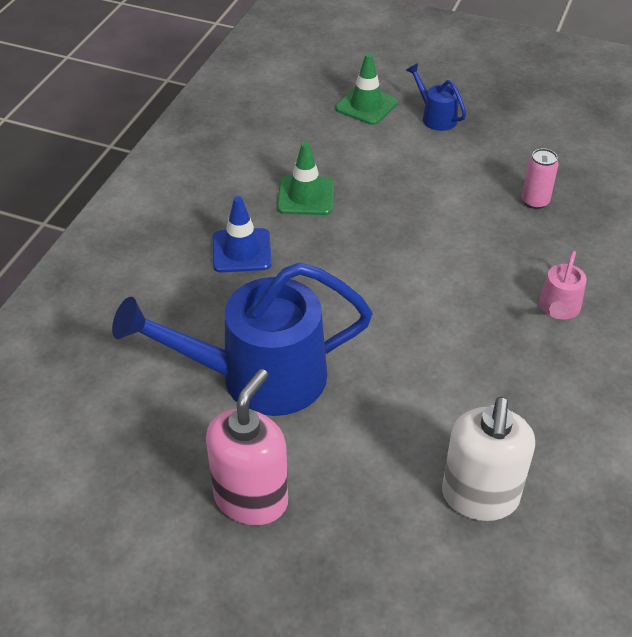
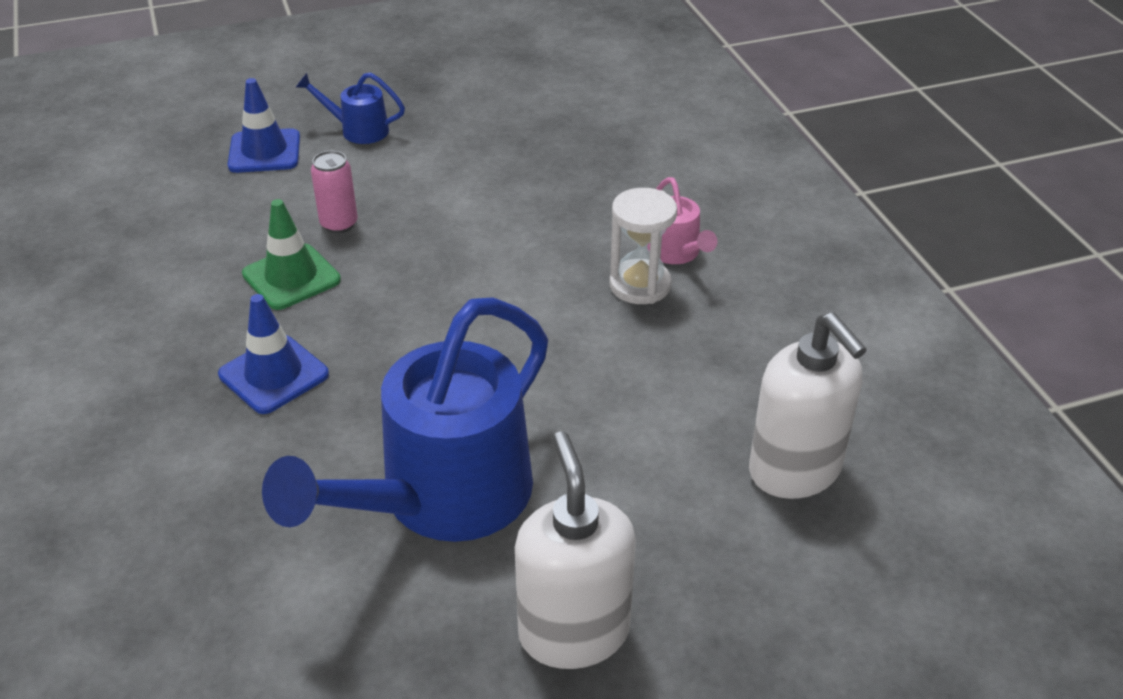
camera: 40 degrees left, 5 degrees down
pink soap dispenser [206,369,288,525] -> white soap dispenser [515,431,636,669]
green traffic cone [335,53,398,125] -> blue traffic cone [227,78,300,173]
pink can [522,149,559,209] -> pink can moved to [311,151,358,233]
none -> white hourglass [610,188,677,304]

